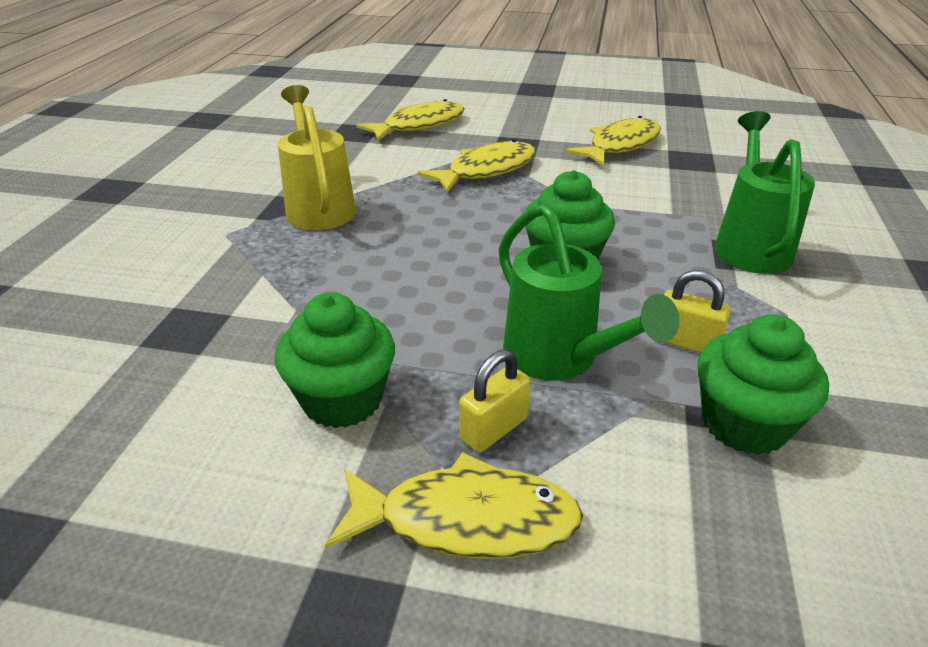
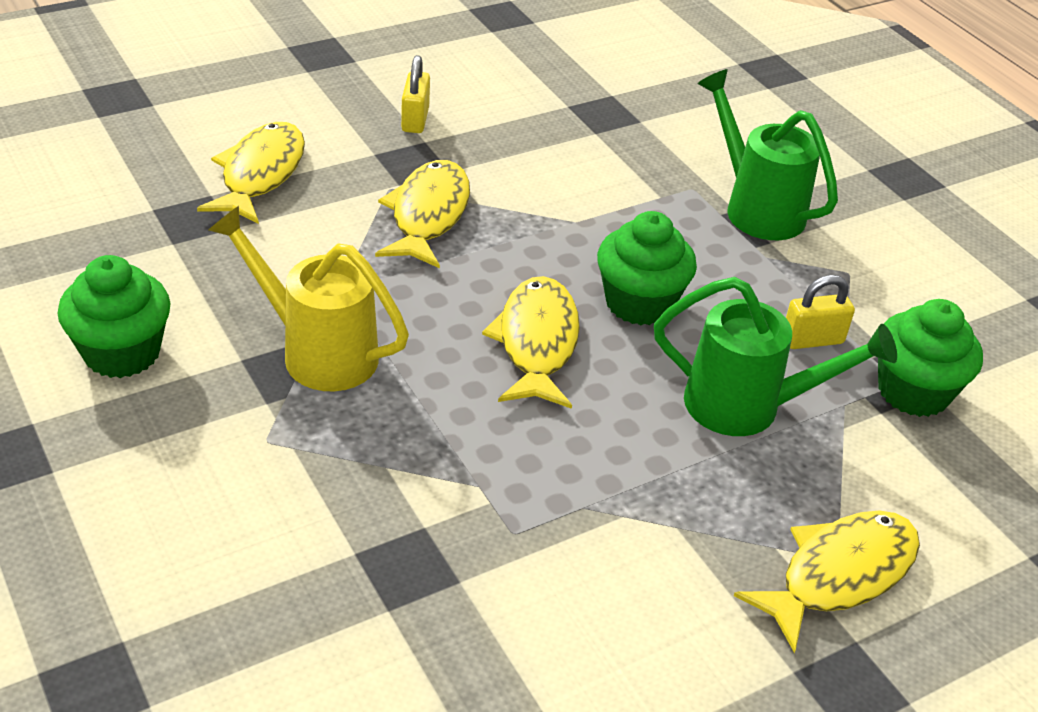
camera: 45 degrees left, 5 degrees up
green cupcake [275,292,395,428] -> green cupcake moved to [58,255,170,378]
yellow padlock [459,349,530,452] -> yellow padlock moved to [401,55,430,133]
yellow fish [565,116,661,166] -> yellow fish moved to [482,276,580,409]

